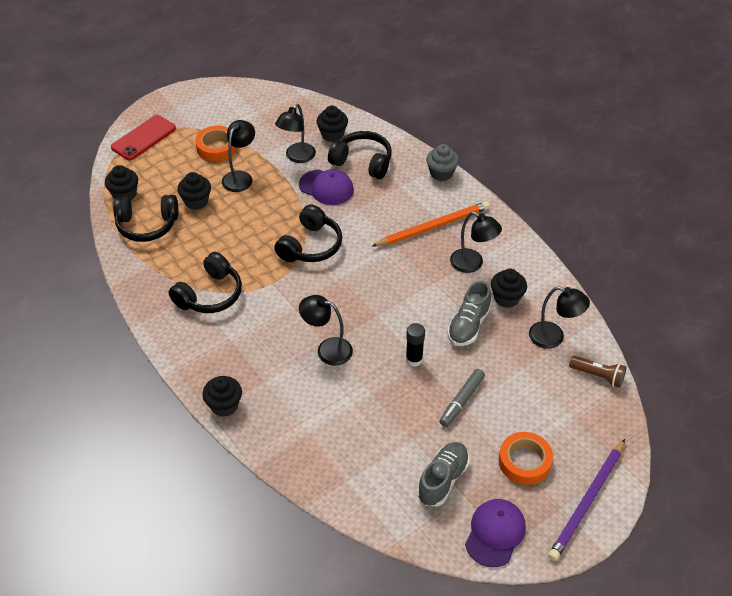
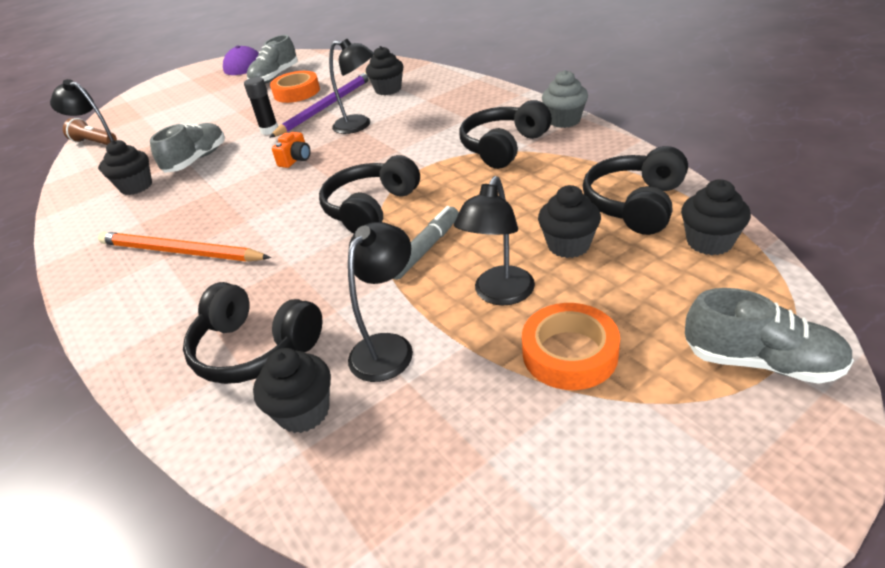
camera: 175 degrees left, 10 degrees down
red phone [111,115,176,160] -> grey shoe [685,288,854,384]
black headphones [113,195,178,242] -> black headphones turned 60 degrees counterclockwise [583,146,688,235]
black cupcake [202,376,242,417] -> black cupcake moved to [366,46,403,95]
purple cap [299,169,354,205] -> none
orange pencil [372,201,490,246] -> orange pencil turned 45 degrees clockwise [98,232,271,262]
grey cupcake [426,144,459,181] -> grey cupcake moved to [542,70,588,128]
grey marker [439,369,485,427] -> grey marker moved to [393,206,459,280]
black lamp [450,212,502,273] -> none
orange tape [499,432,553,485] -> orange tape moved to [270,71,320,103]
purple pencil [548,439,625,561] -> purple pencil moved to [269,72,369,138]
none -> orange camera [272,132,311,168]

